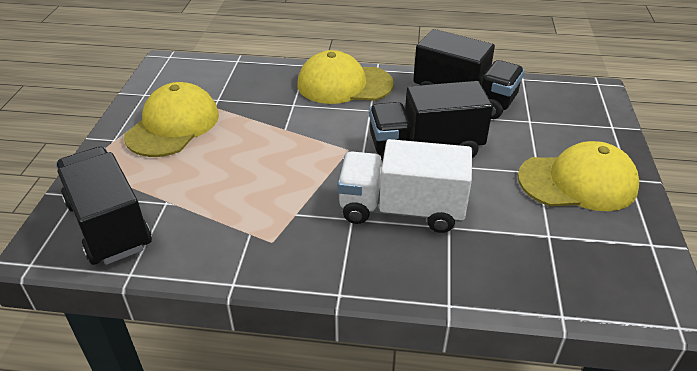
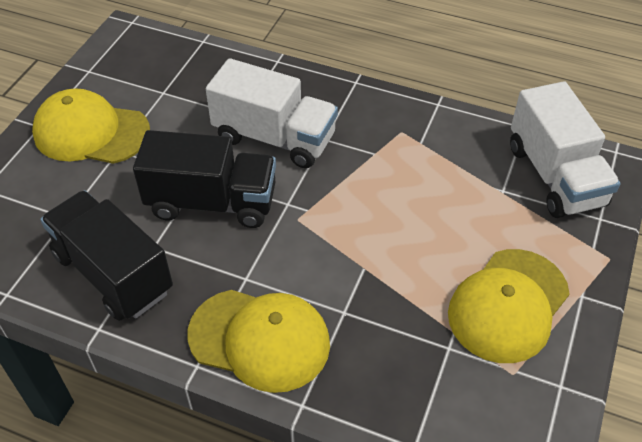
camera: 165 degrees left, 10 degrees up
black truck [56,147,152,265] -> white truck [510,81,620,218]

